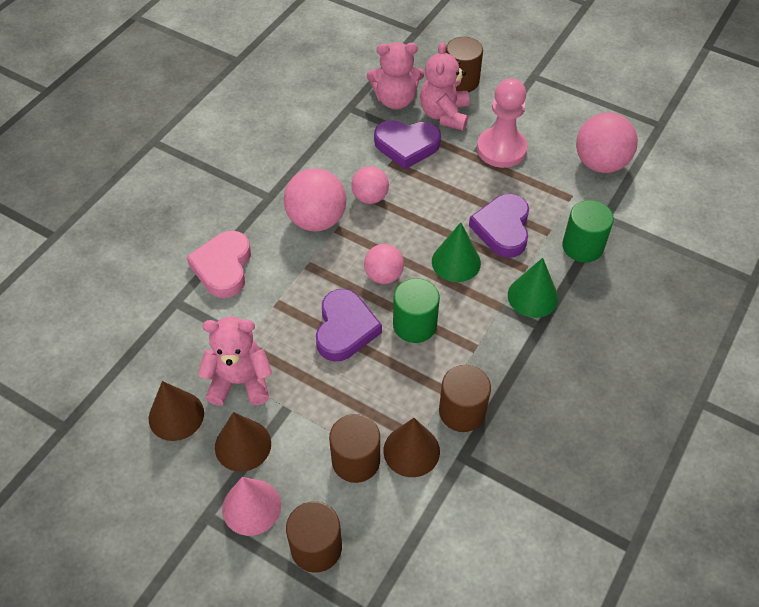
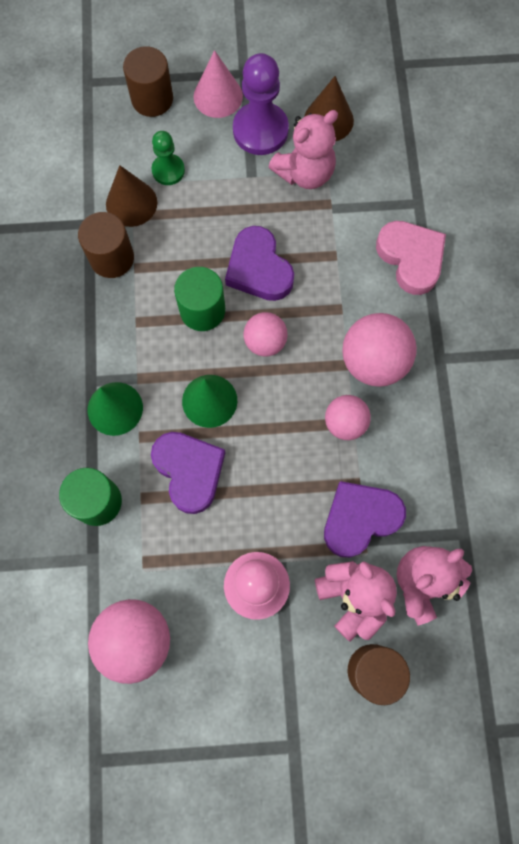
camera: 145 degrees right, 20 degrees up
brown cone [215,412,271,472] -> purple pawn [233,53,289,155]
brown cylinder [329,414,380,483] -> green pawn [151,131,185,185]

